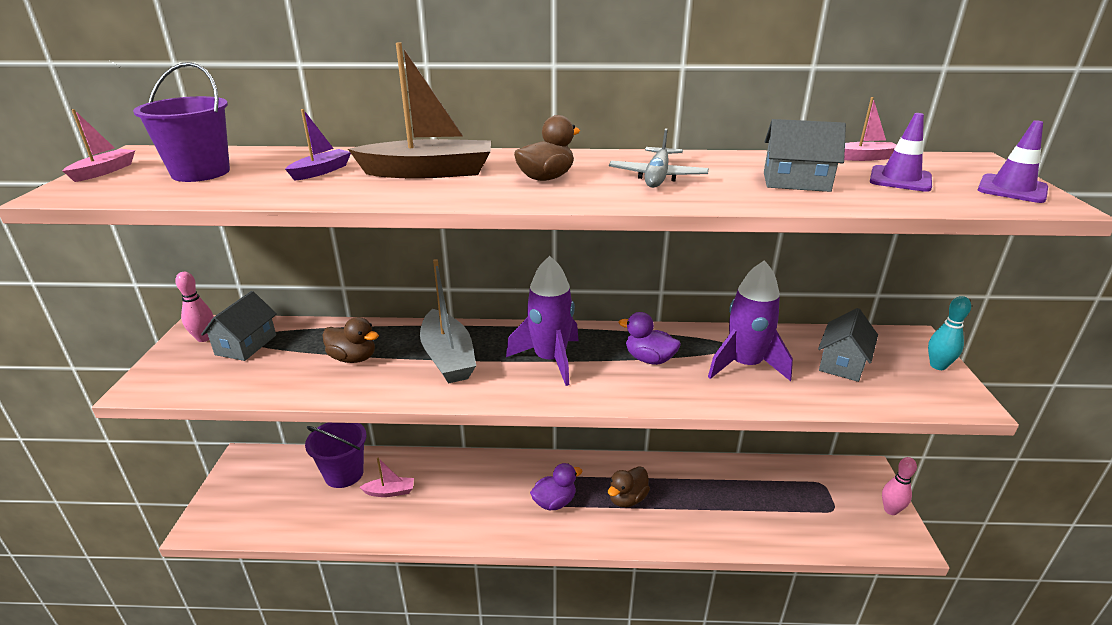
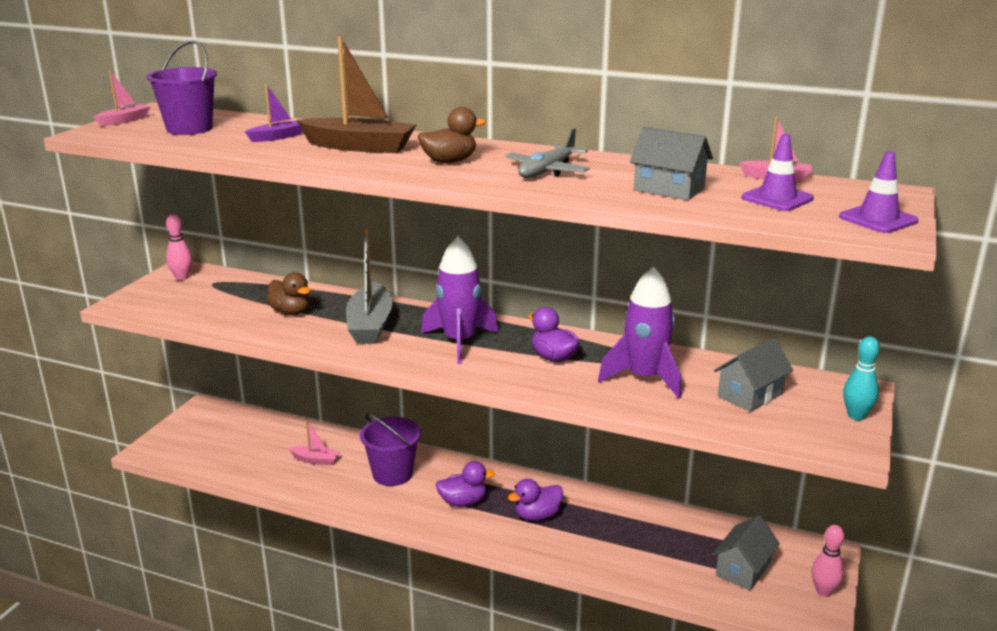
camera: 20 degrees right, 5 degrees down
grey house [201,291,277,361] -> grey house moved to [712,515,780,591]
purple bucket [305,423,366,488] -> purple bucket moved to [360,413,421,486]
brown duck [608,466,650,507] -> purple duck [508,479,563,521]

